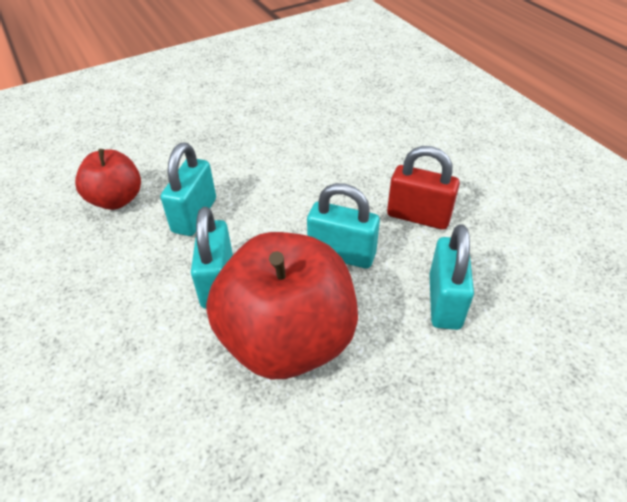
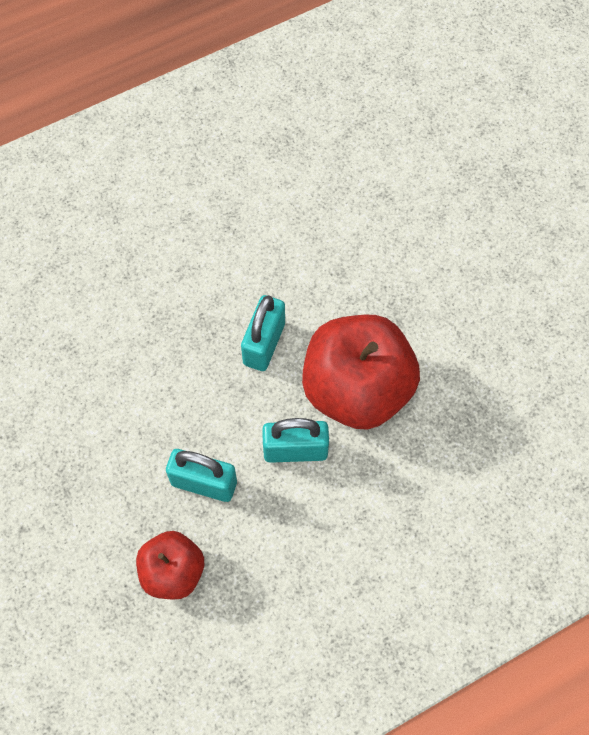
camera: 90 degrees left, 20 degrees up
red padlock [387,146,460,230] -> none
turquoise padlock [429,224,474,330] -> none

